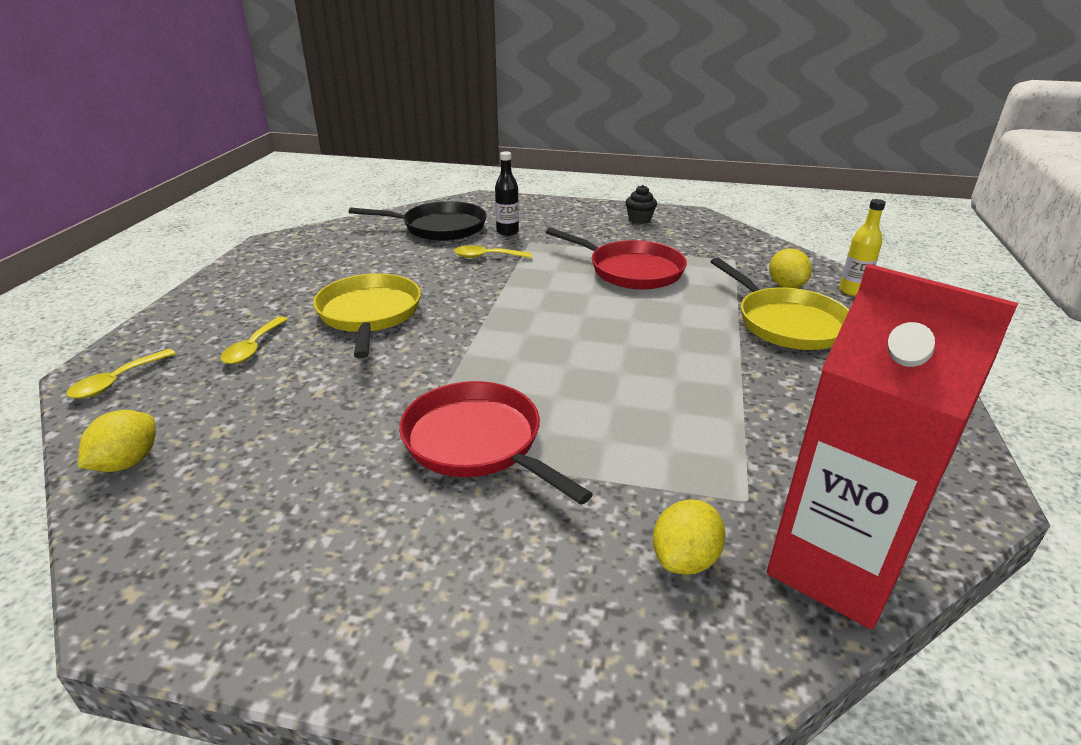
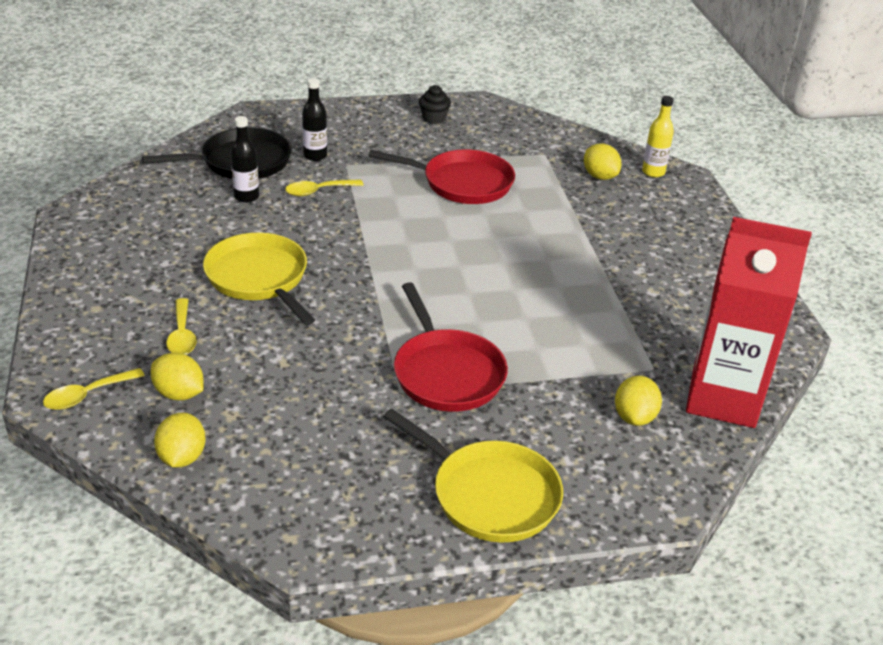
camera: 25 degrees left, 5 degrees up
yellow spoon [66,349,176,399] -> yellow spoon turned 45 degrees clockwise [43,368,145,410]
red pan [399,381,593,505] -> red pan turned 135 degrees counterclockwise [394,282,508,412]
yellow pan [710,257,849,350] -> yellow pan moved to [383,409,563,543]
none -> yellow lemon [151,353,204,401]
none -> black bottle [231,116,259,203]

